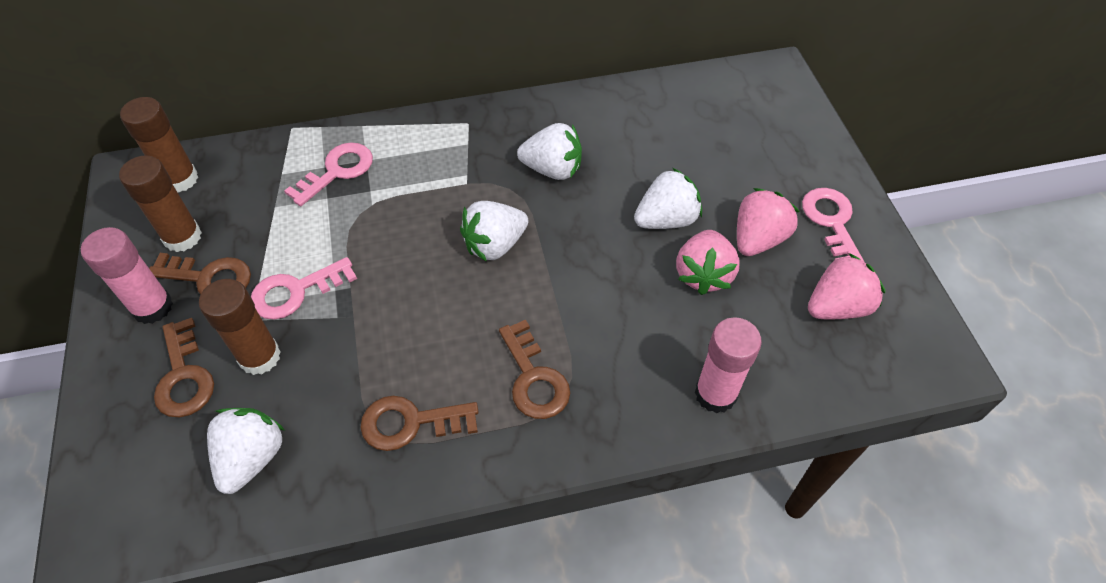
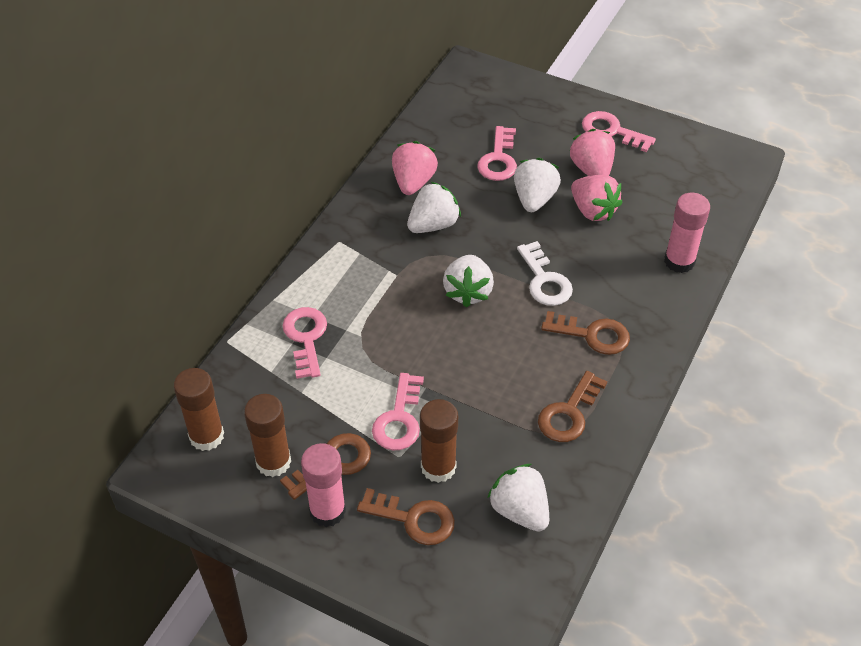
camera: 50 degrees left, 5 degrees down
pink strawberry [808,253,885,319] -> pink strawberry moved to [392,141,438,195]
none -> pink key [477,126,517,181]
none -> white key [517,241,573,306]

